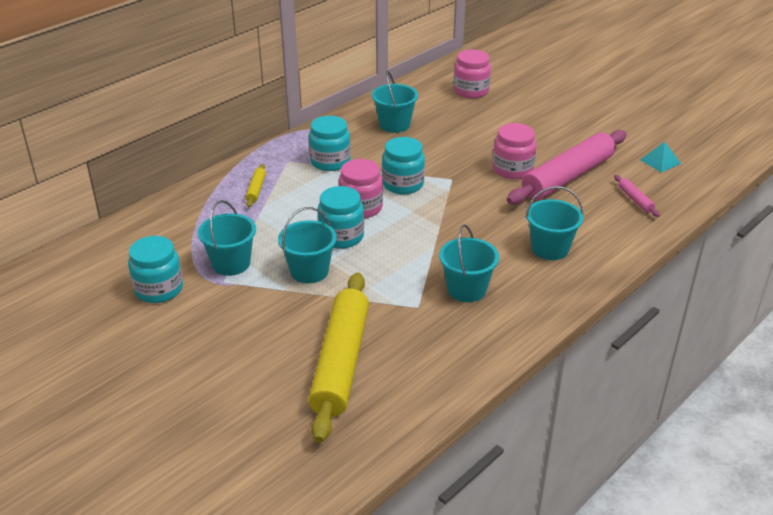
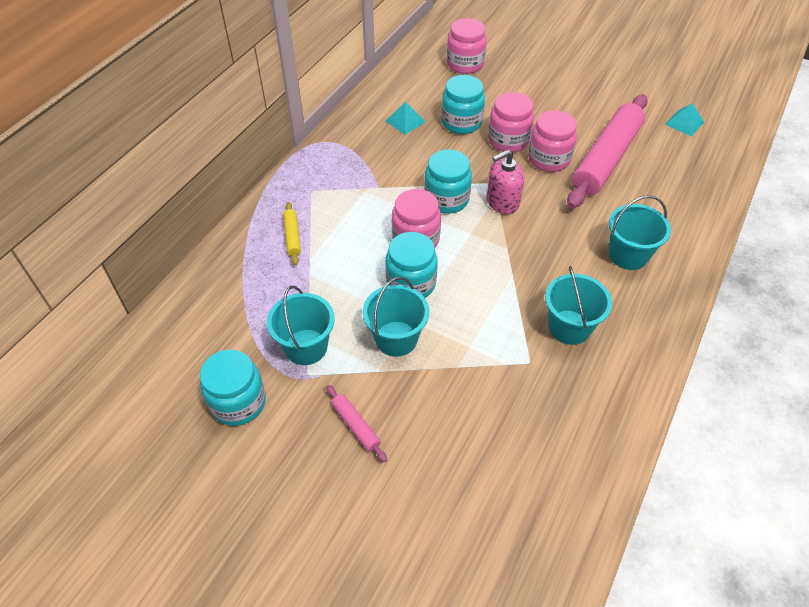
camera: 15 degrees left, 15 degrees up
yellow rolling pin [308,272,369,443] -> none
turquoise jar [309,116,351,171] -> turquoise jar moved to [441,75,485,134]
turquoise bucket [372,71,418,133] -> turquoise pyramid [386,102,426,135]
pink rolling pin [614,175,660,217] -> pink rolling pin moved to [326,385,387,462]
none -> pink soap dispenser [487,150,525,214]
none -> pink jar [488,92,534,152]

